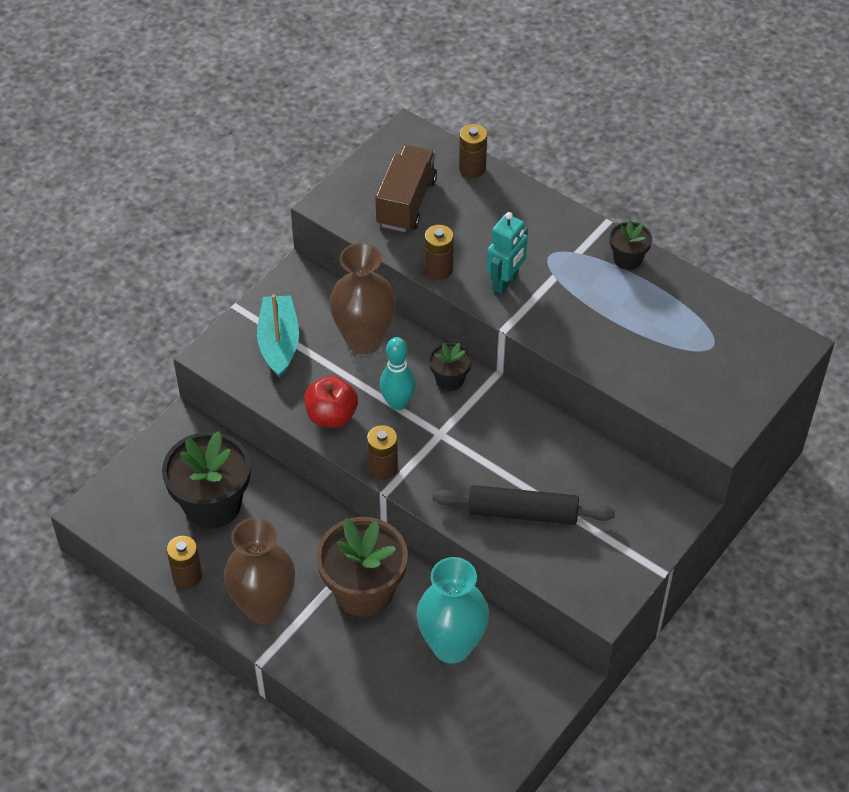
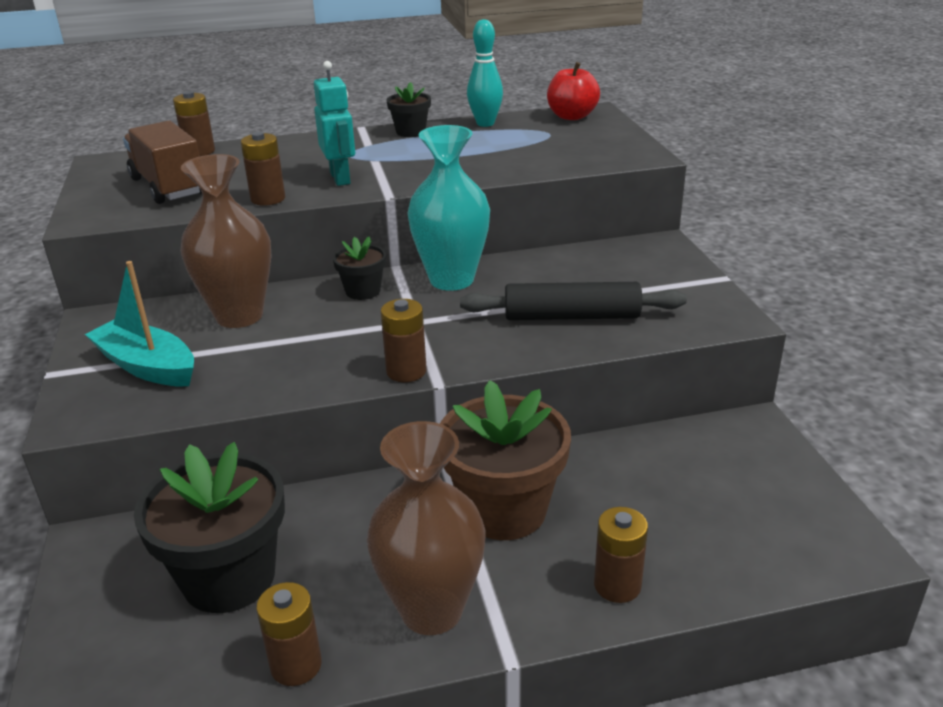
camera: 50 degrees left, 20 degrees down
red apple [304,376,358,428] -> red apple moved to [547,62,600,120]
turquoise bowling pin [380,337,416,410] -> turquoise bowling pin moved to [467,19,503,127]
turquoise vase [417,557,489,663] -> turquoise vase moved to [407,125,490,291]
black rolling pin [432,485,615,525] -> black rolling pin turned 45 degrees clockwise [460,282,687,320]
none -> brown battery [594,507,648,603]

